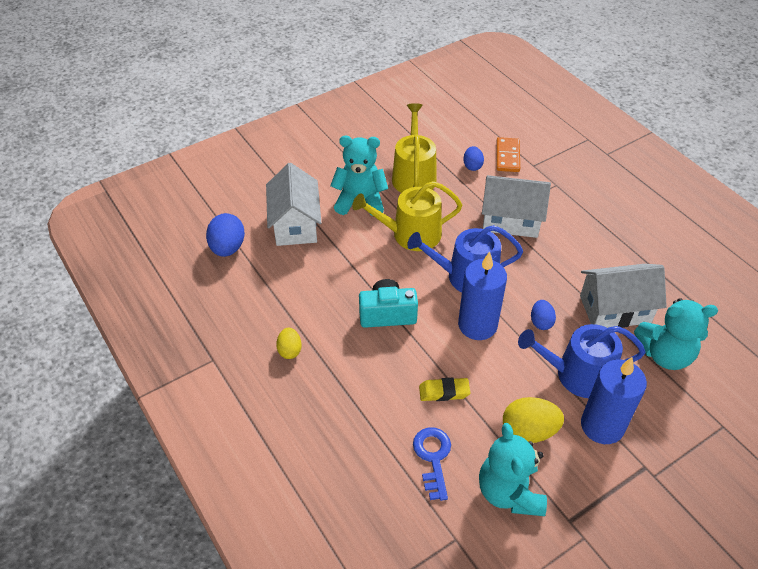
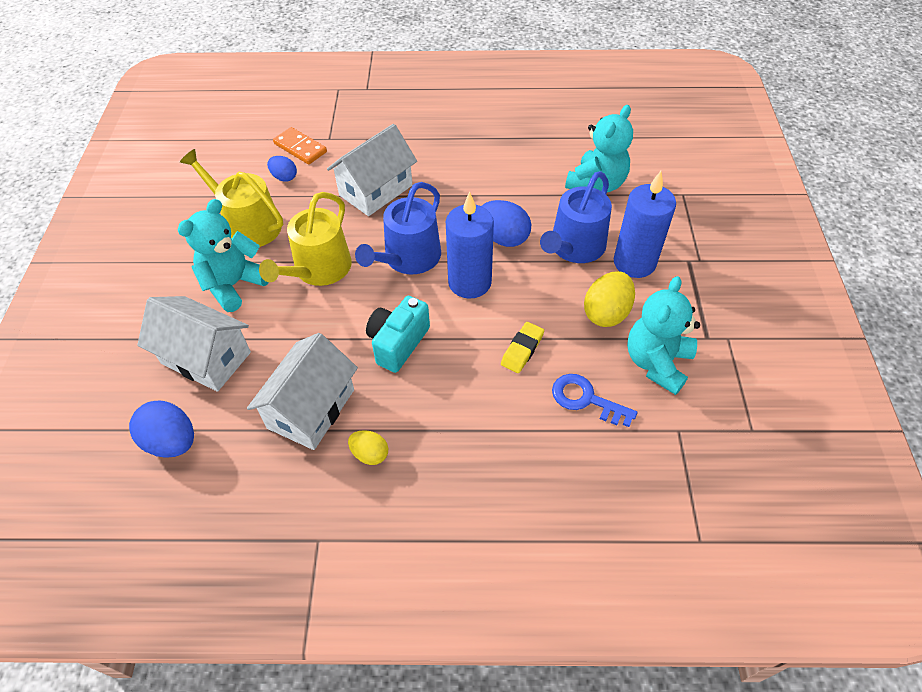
camera: 55 degrees left, 5 degrees up
turquoise teddy bear [479,423,547,516] -> turquoise teddy bear turned 90 degrees clockwise [627,276,700,395]
blue egg [531,300,556,330] -> blue egg [482,200,531,247], size x1.66
white house [580,264,667,328] -> white house moved to [247,333,358,450]

